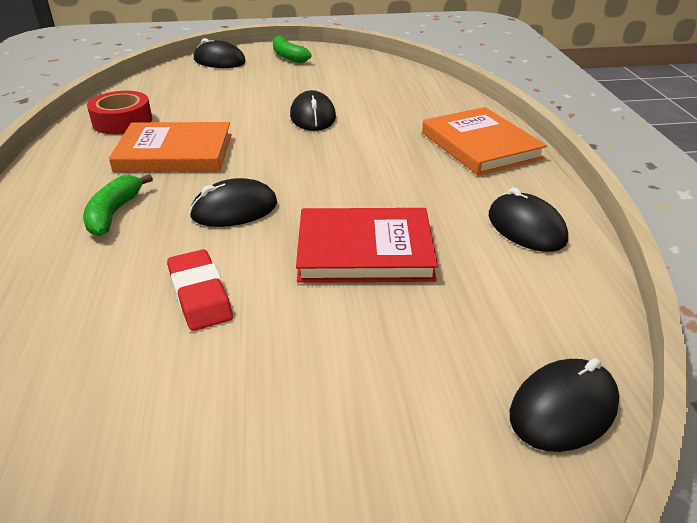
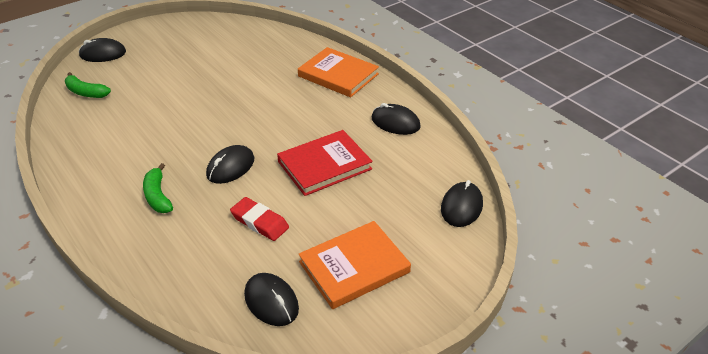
camera: 30 degrees left, 5 degrees up
red tape [87,91,152,134] -> none
orange book [109,122,232,172] -> orange book moved to [299,221,411,309]
green banana [273,36,312,63] -> green banana moved to [65,72,111,98]
black mouse [290,90,336,131] -> black mouse moved to [244,273,299,326]

